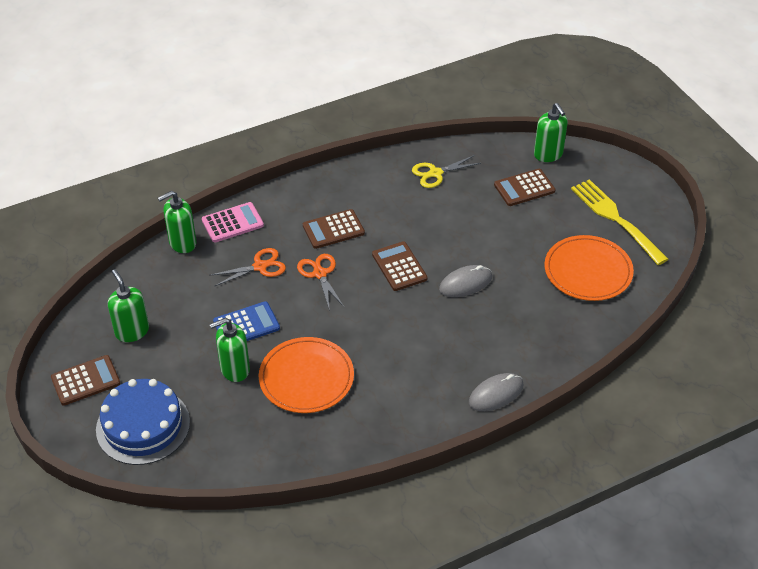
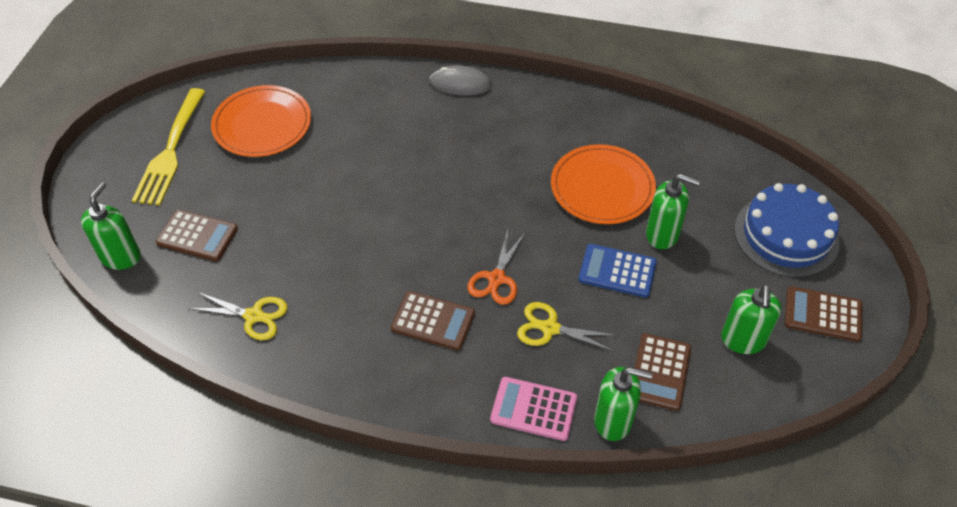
camera: 140 degrees left, 5 degrees up
orange scissors [209,248,286,287] -> yellow scissors [517,302,619,352]
brown calculator [372,241,427,291] -> brown calculator moved to [635,333,691,411]
grey mouse [439,265,492,297] -> none

